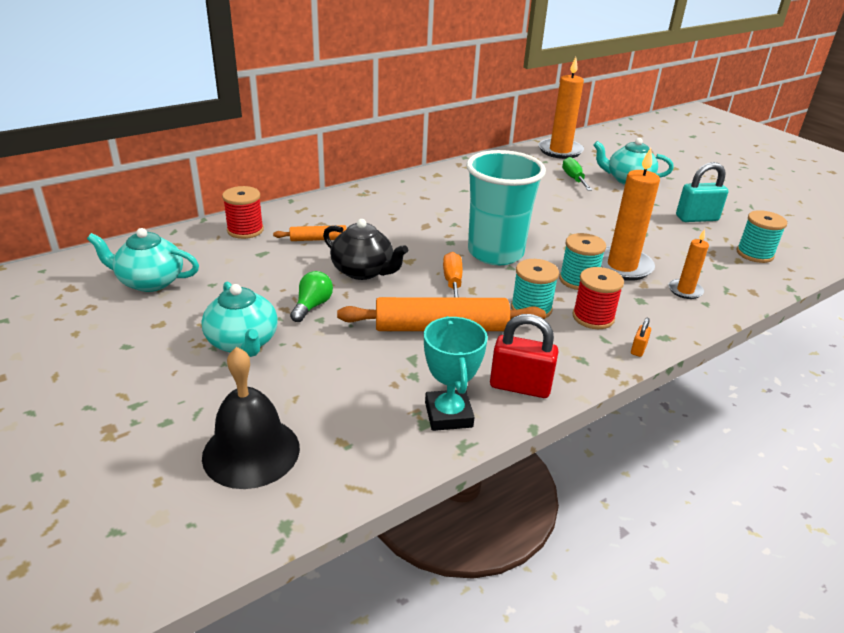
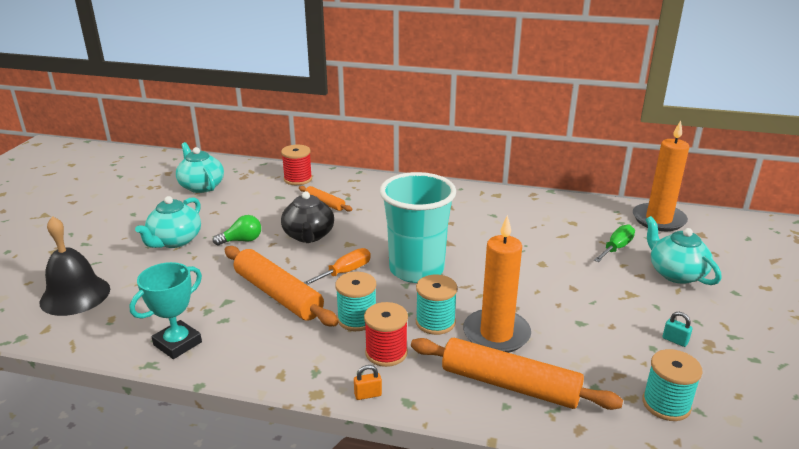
camera: 50 degrees right, 5 degrees down
red padlock [490,314,559,398] -> none
orange candle [669,229,709,299] -> orange rolling pin [411,338,623,410]
turquoise padlock [676,162,728,222] -> turquoise padlock [663,312,693,347], size x0.46

